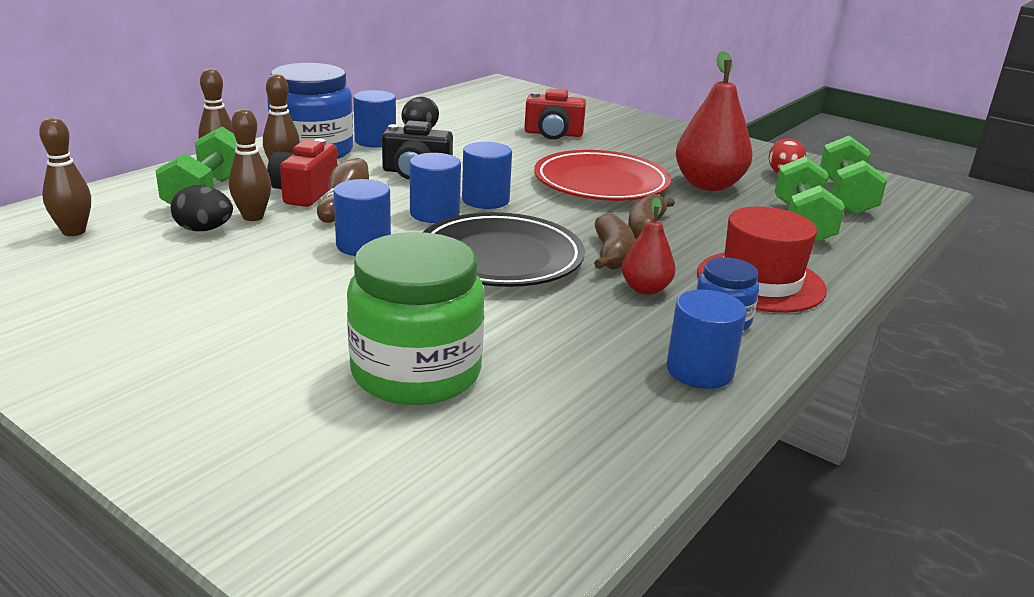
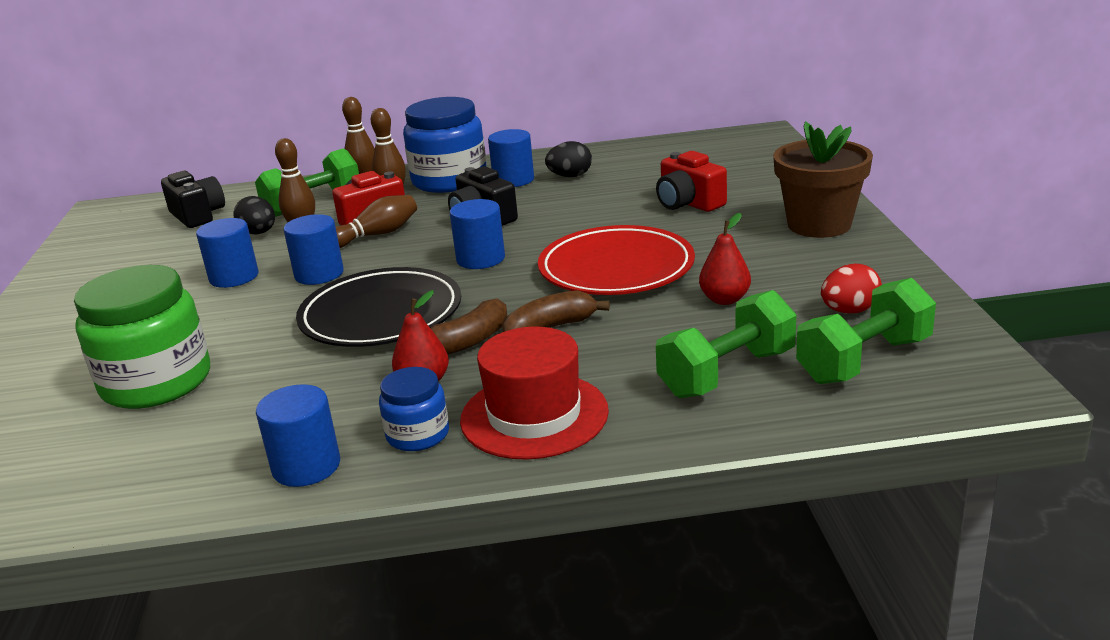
camera: 50 degrees right, 0 degrees up
brown bowling pin [39,117,91,236] -> black camera [161,171,225,228]
blue cylinder [410,153,461,223] -> blue cylinder moved to [196,218,258,288]
red pear [676,51,753,191] -> red pear [699,213,751,305], size x0.55
none -> brown flower pot [773,121,873,238]

